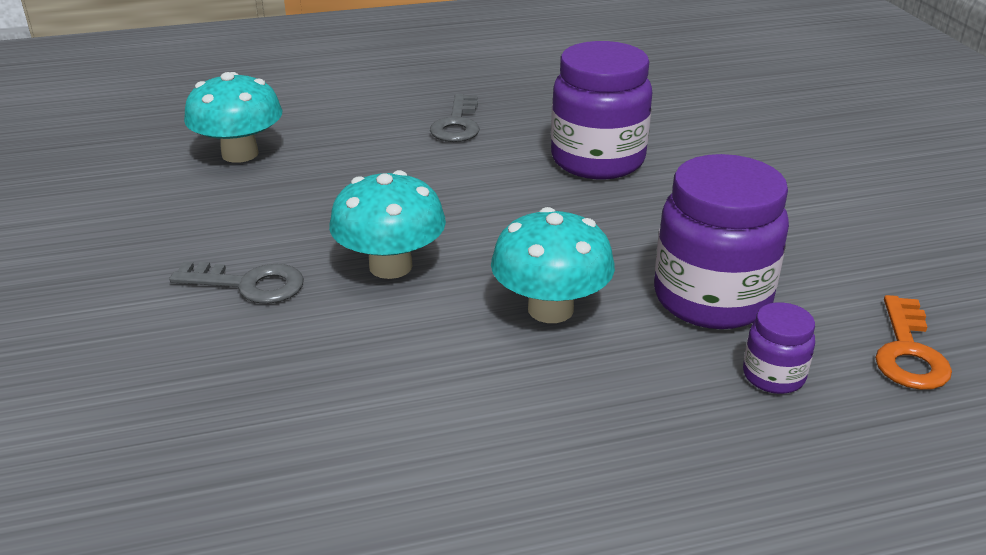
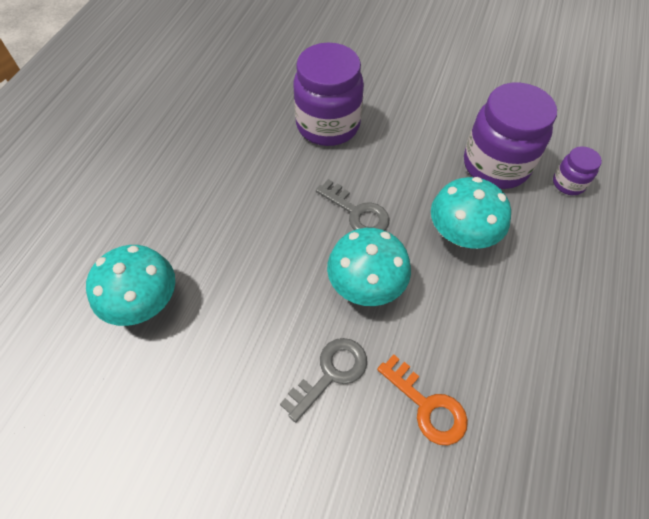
camera: 55 degrees left, 25 degrees up
grey key [430,94,480,142] -> grey key moved to [316,179,390,231]
orange key [875,295,952,390] -> orange key moved to [377,354,468,445]

